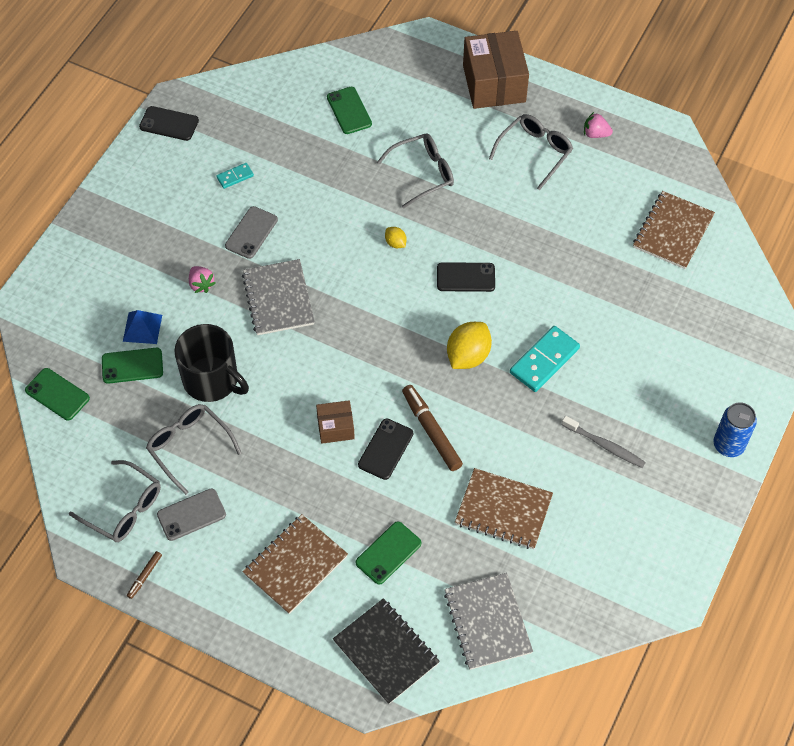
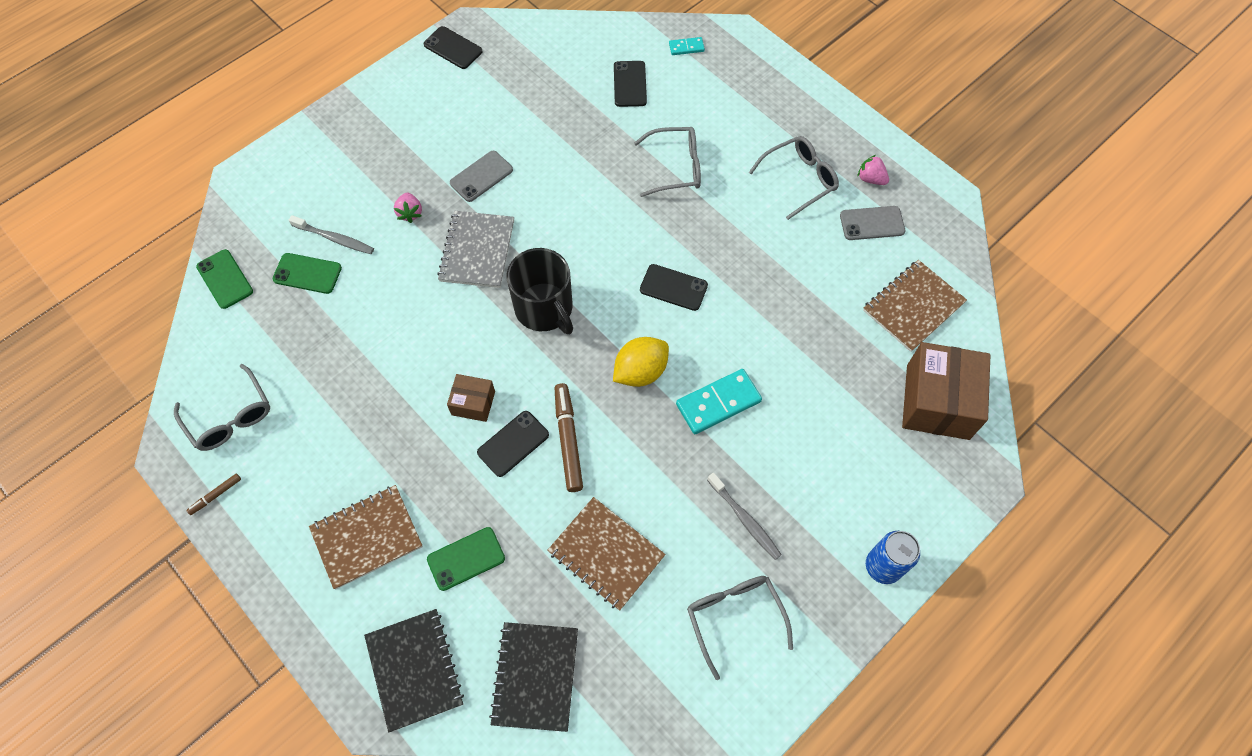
camera: 20 degrees right, 5 degrees up
blue pyramid [123,310,162,344] -> grey toothbrush [289,215,374,254]
grey glasses [146,404,241,495] -> grey glasses moved to [687,576,793,680]
grey phone [157,489,226,541] -> grey phone moved to [840,206,905,240]
black mug [174,324,249,402] -> black mug moved to [507,248,573,334]
turquoise domino [216,163,254,189] -> turquoise domino moved to [669,37,705,55]
green phone [327,87,372,134] -> black phone [614,61,647,107]
yellow lemon [385,227,407,248] -> none
grey notebook [444,573,533,670] -> black notebook [489,622,578,732]
brown box [463,31,529,109] -> brown box moved to [902,342,990,440]

